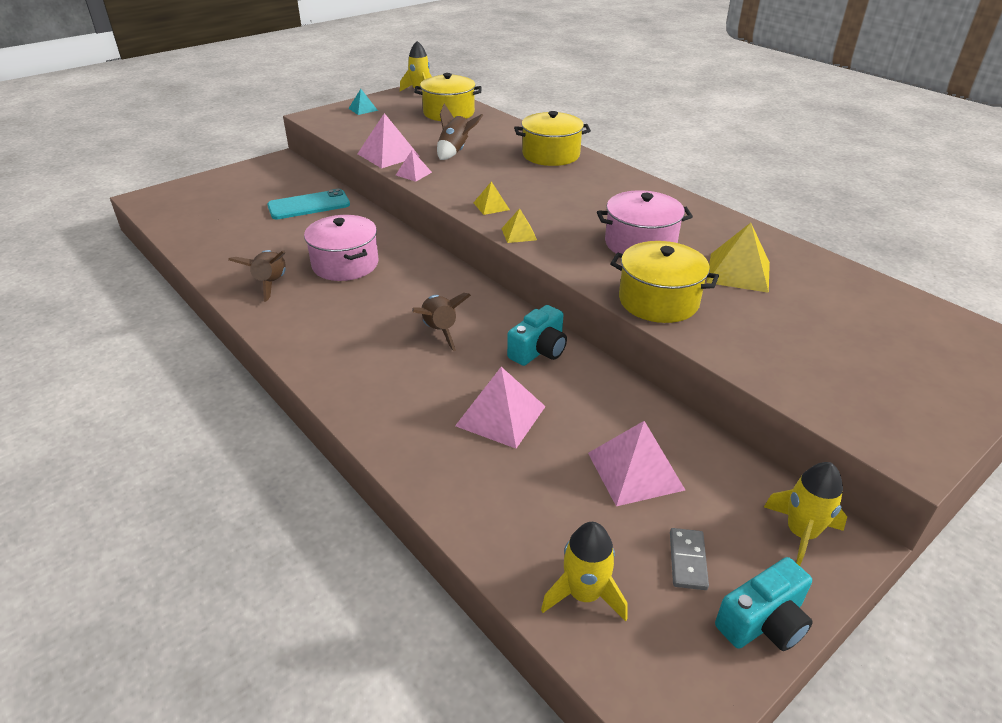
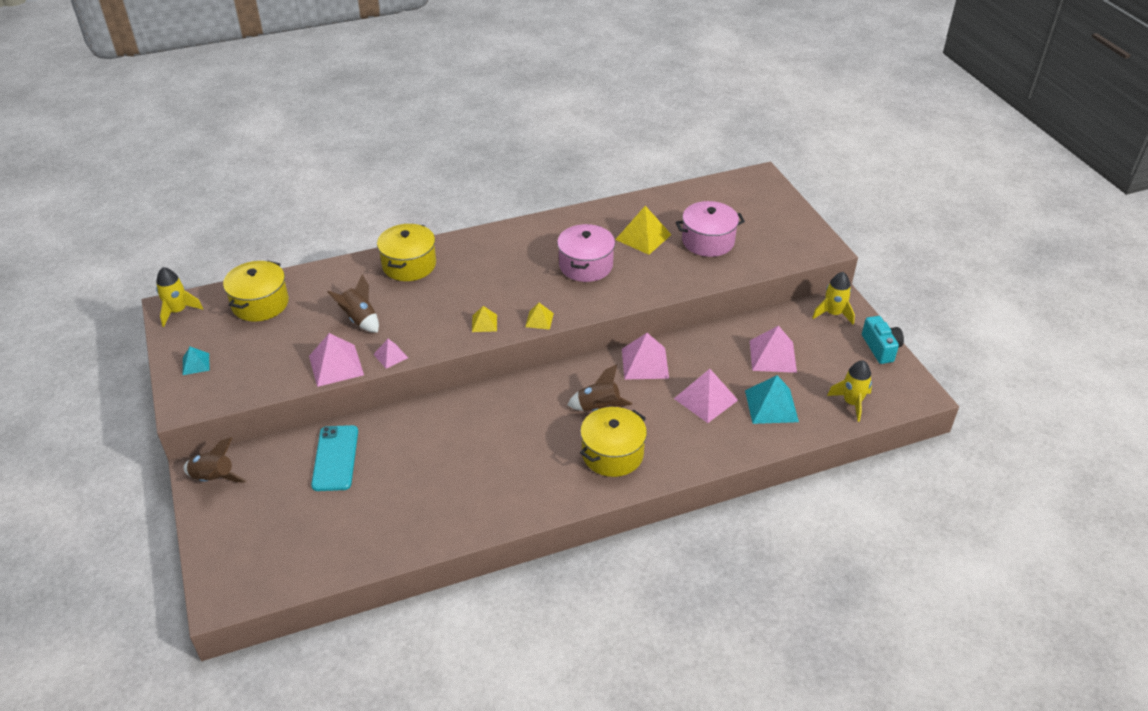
camera: 70 degrees left, 5 degrees up
brown rocket [228,250,286,302] -> brown rocket moved to [183,438,246,483]
pink pot [304,215,379,281] -> pink pot moved to [676,201,745,257]
turquoise camera [507,305,567,366] -> pink pyramid [622,333,669,380]
yellow pot [610,241,719,323] -> yellow pot moved to [580,407,647,477]
grey domino [670,528,709,590] -> none
none -> turquoise pyramid [745,375,799,424]

